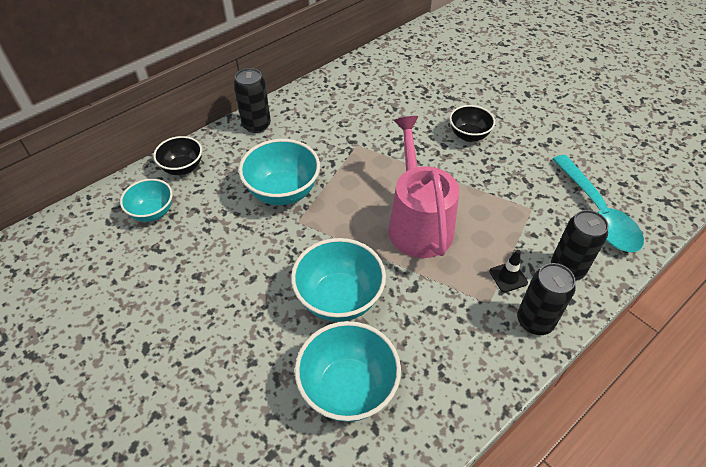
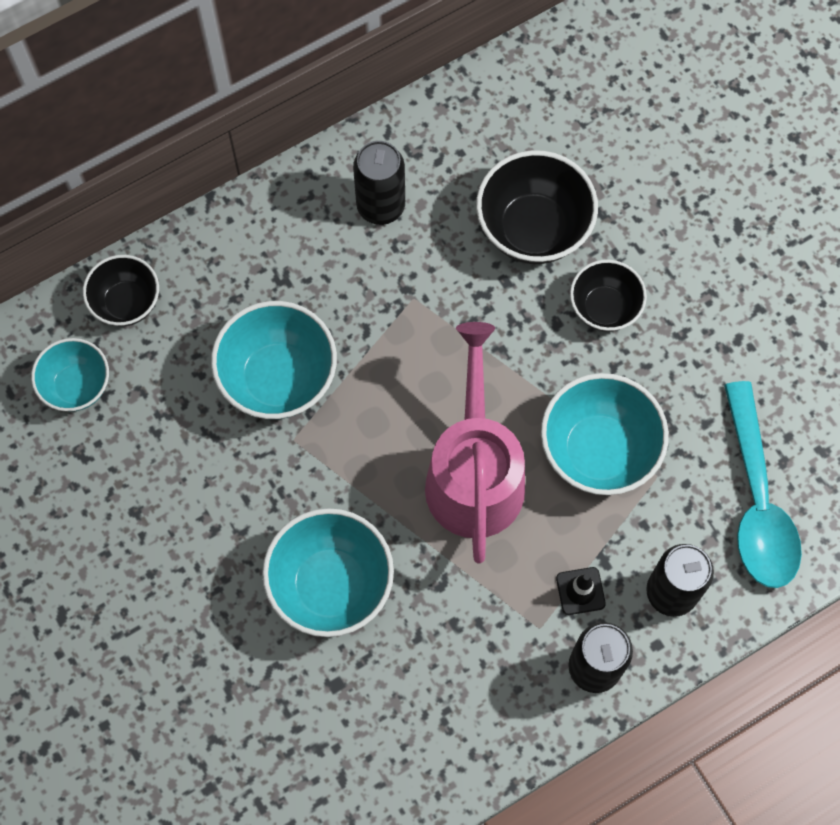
camera: 10 degrees right, 20 degrees up
black can [234,68,271,133] -> black can moved to [353,141,405,225]
turquoise bowl [295,321,401,422] -> turquoise bowl moved to [541,373,669,495]
none -> black bowl [476,150,598,264]

